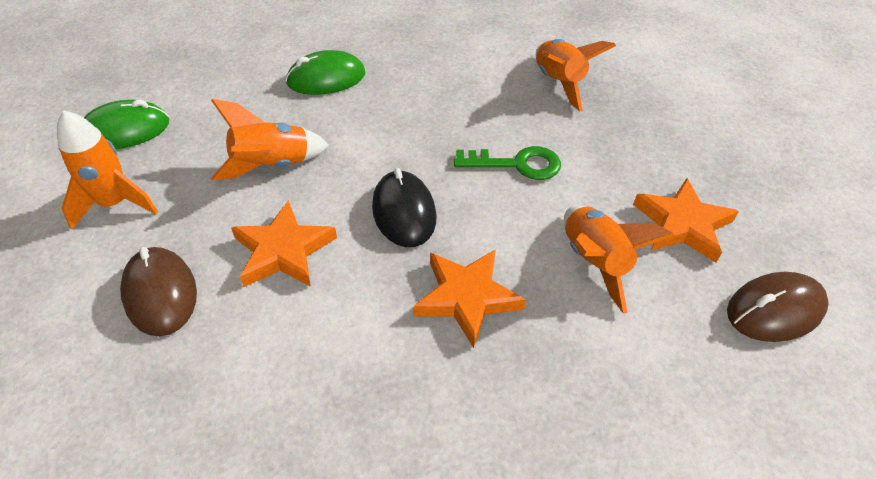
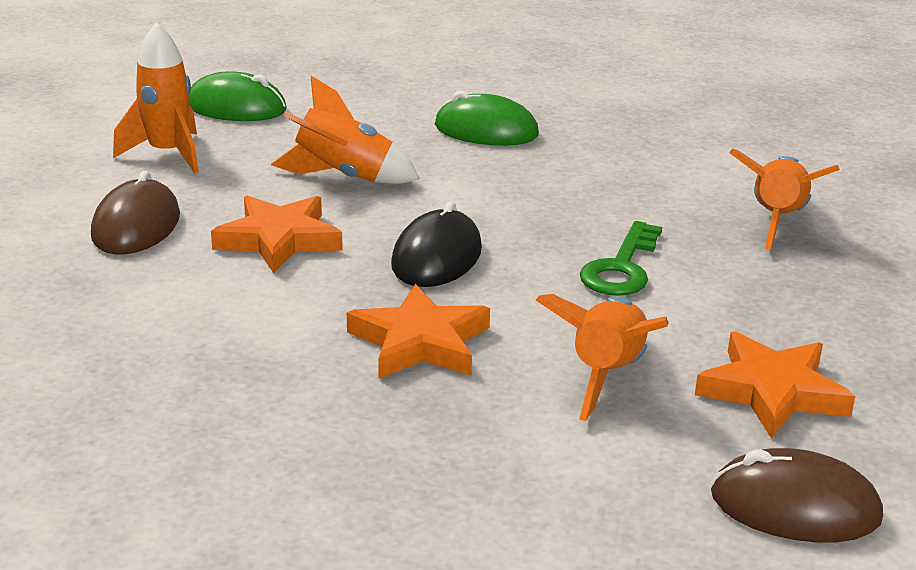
camera: 35 degrees right, 20 degrees down
green key [454,146,561,180] -> green key turned 75 degrees clockwise [580,221,662,296]

